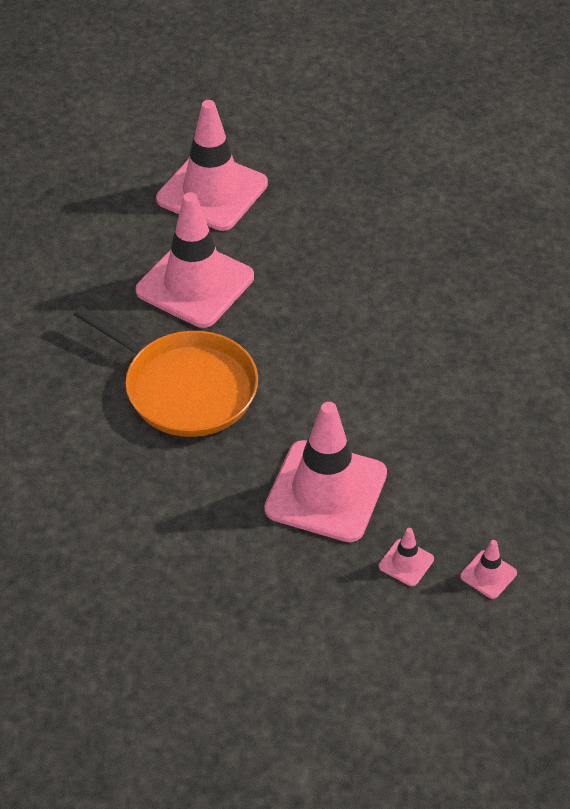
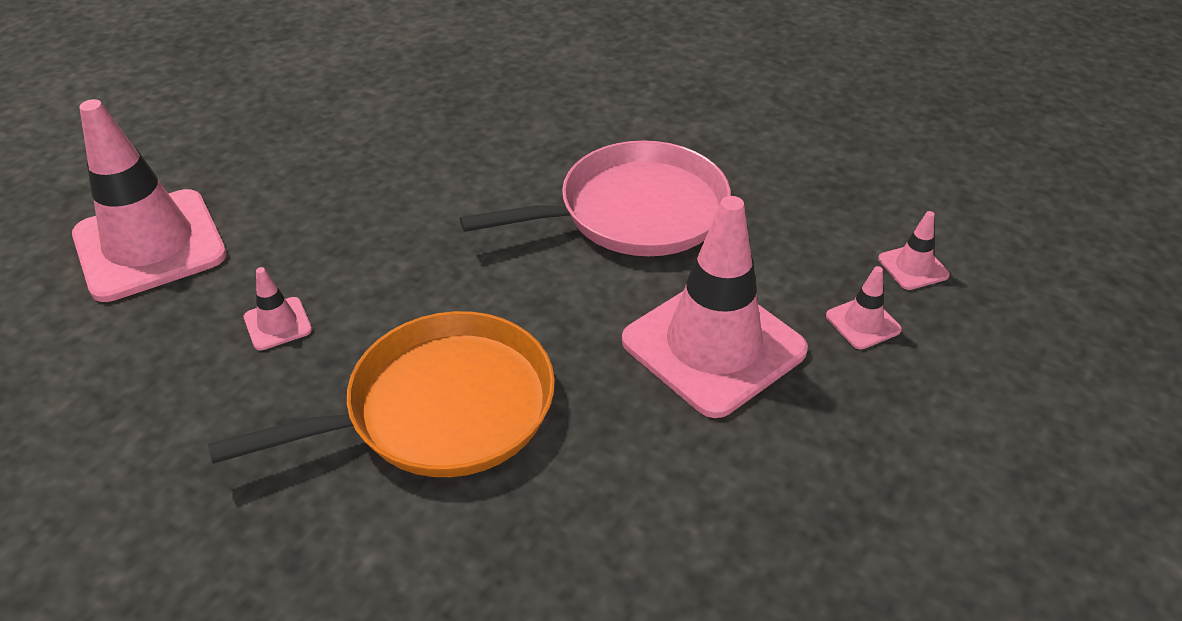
camera: 60 degrees left, 5 degrees down
pink traffic cone [136,192,254,328] -> pink traffic cone [244,267,312,350], size x0.41
none -> pink pan [460,140,731,256]

